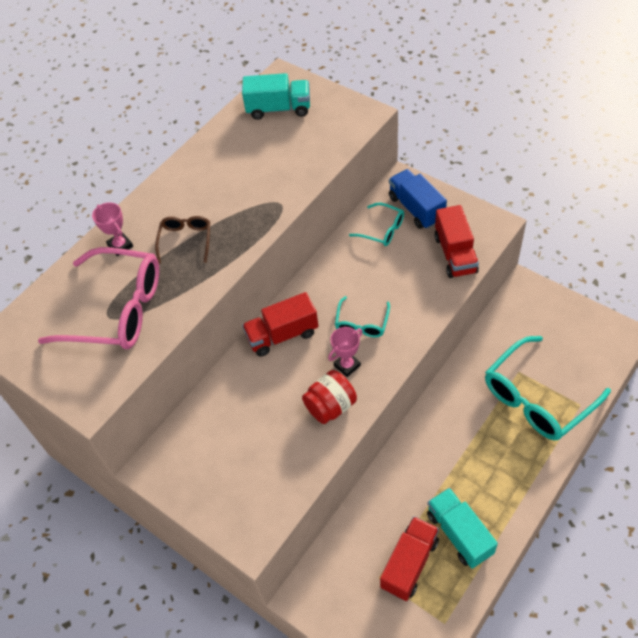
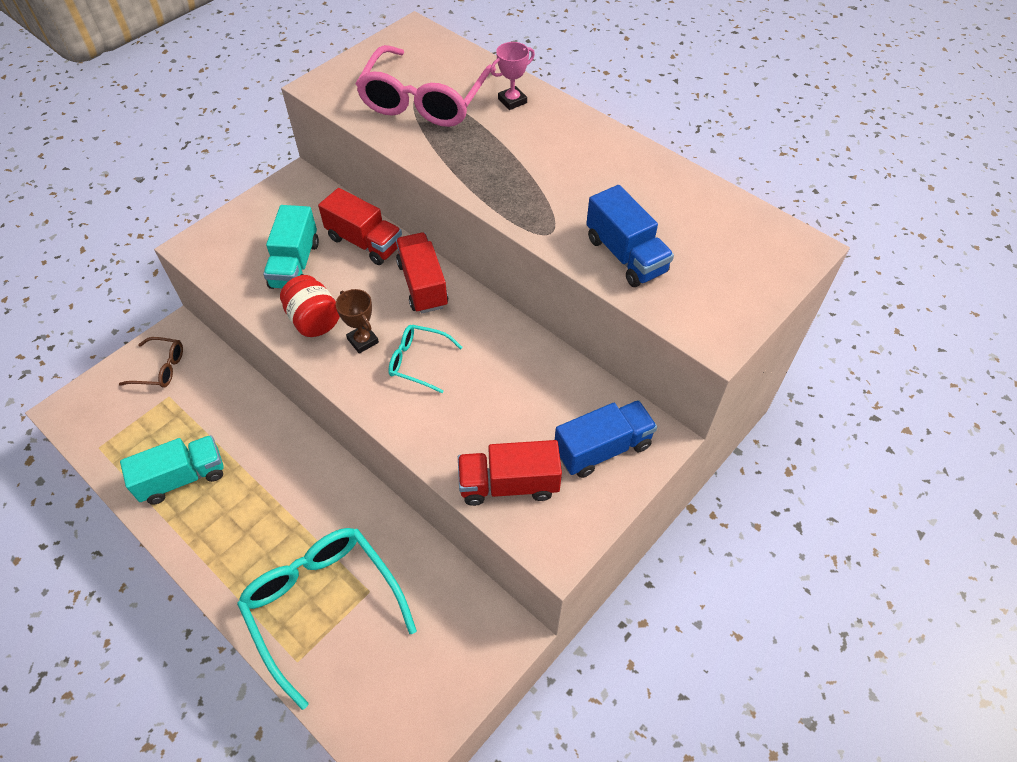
camera: 90 degrees right, 0 degrees up
brown glasses [155,216,210,264] -> brown glasses moved to [119,337,183,388]
turquoise truck [242,73,310,120] -> turquoise truck moved to [263,205,319,289]
pink trophy [328,327,363,377] -> brown trophy [336,289,379,354]
turquoise glasses [349,203,404,246] -> none
red truck [380,516,439,601] -> red truck moved to [318,188,402,265]
none -> blue truck [586,185,674,287]

